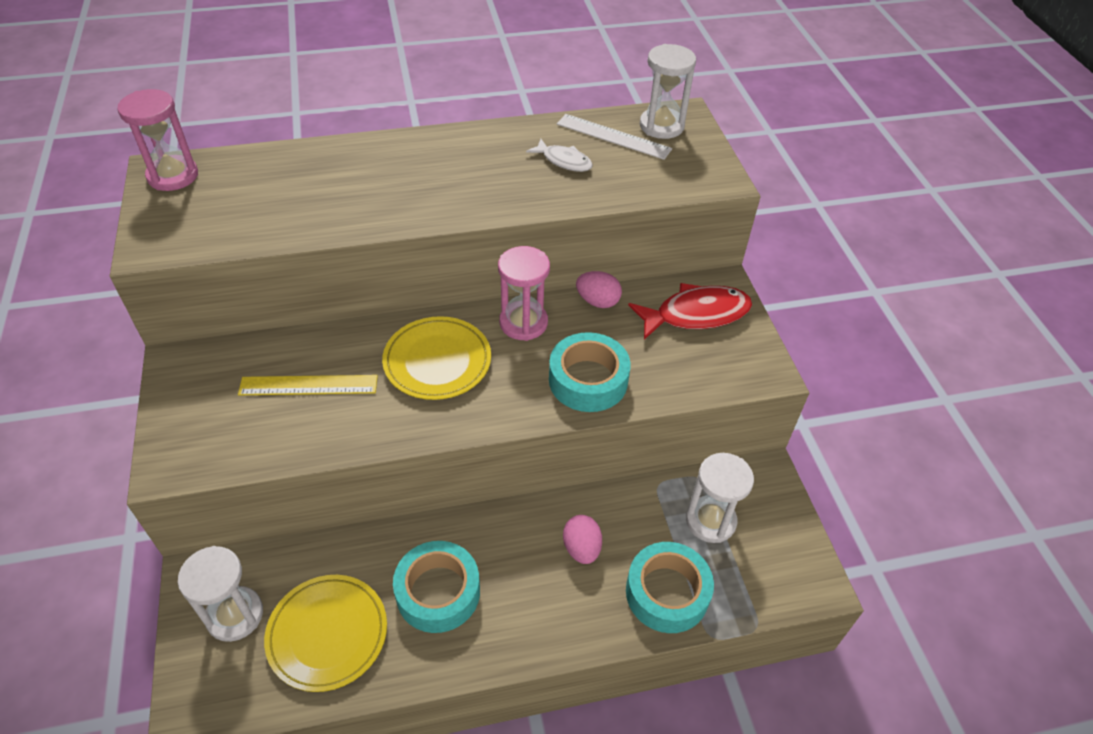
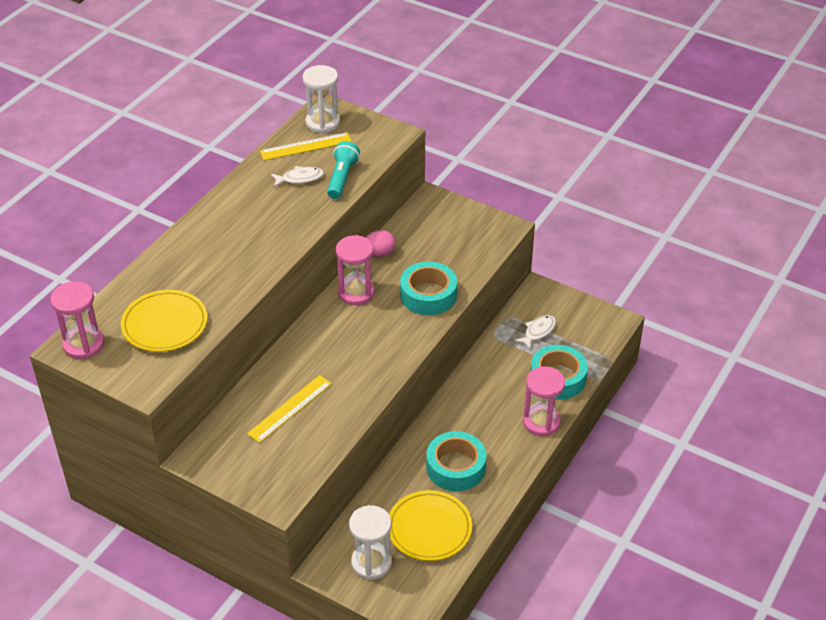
camera: 45 degrees left, 5 degrees down
yellow plate [382,316,491,400] -> yellow plate moved to [121,290,207,352]
white ruler [557,114,672,160] -> yellow ruler [260,133,352,160]
pink egg [563,515,602,564] -> none
red fish [628,283,752,339] -> none
white hourglass [686,453,754,543] -> white fish [514,315,556,349]
none -> turquoise flashlight [327,141,360,199]
none -> pink hourglass [523,366,565,436]

